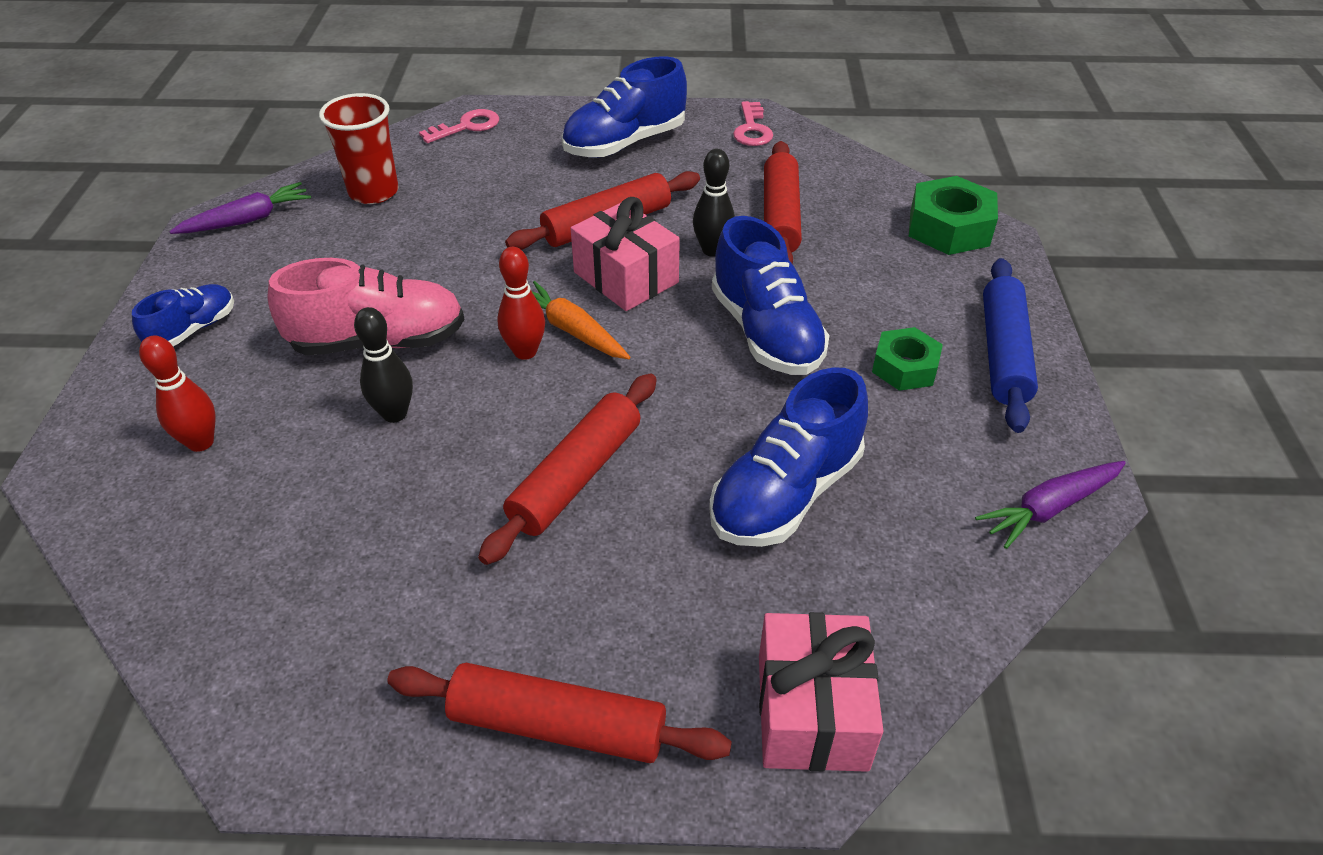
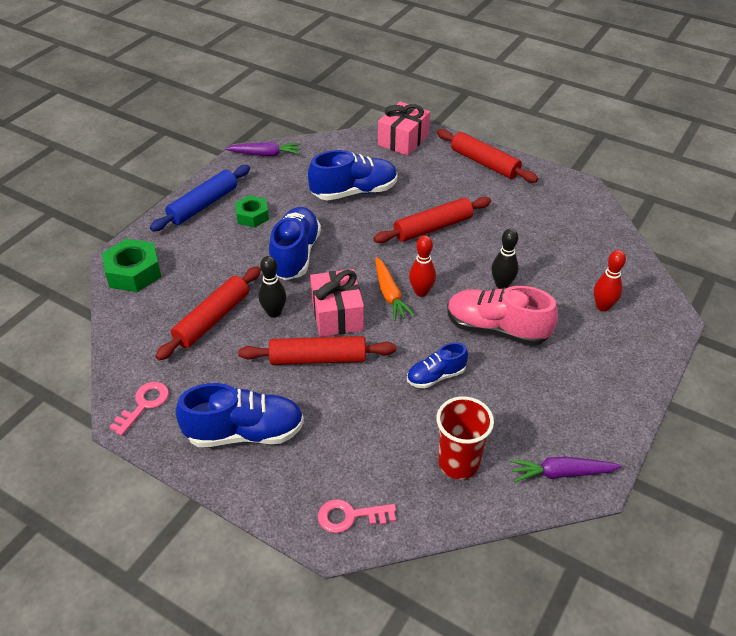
camera: 150 degrees left, 0 degrees up
blue shoe [132,284,234,347] -> blue shoe moved to [407,342,468,389]

